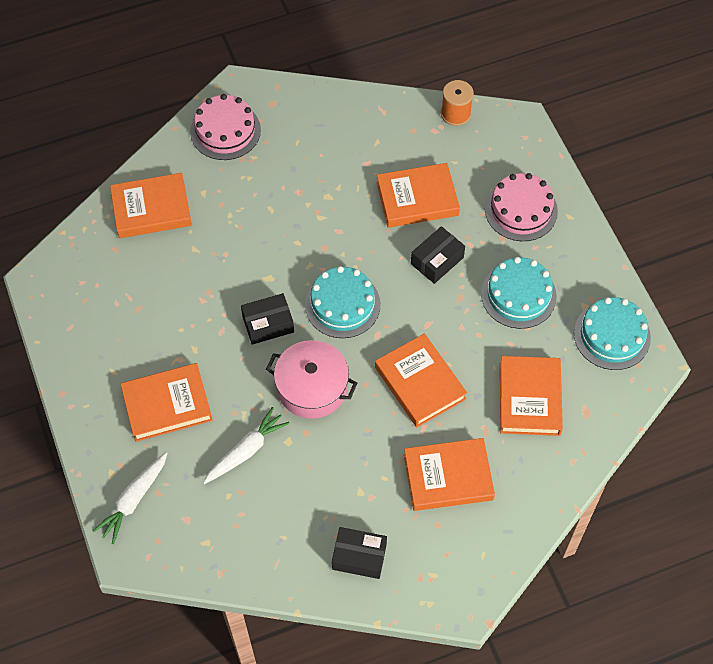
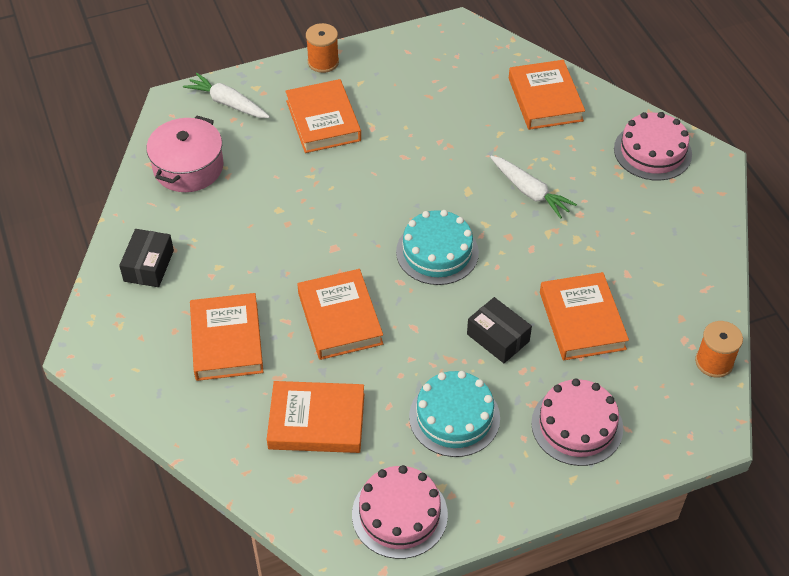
camera: 90 degrees right, 10 degrees down
white carrot [203,407,290,484] -> white carrot moved to [490,156,577,219]
black box [241,293,294,345] -> none
pink pot [266,340,357,419] -> pink pot moved to [147,116,224,192]
orange book [375,333,467,427] -> orange book turned 75 degrees counterclockwise [297,269,383,360]
turquoise cake [574,297,651,370] -> pink cake [352,465,448,559]
none -> orange spool [306,23,339,73]

